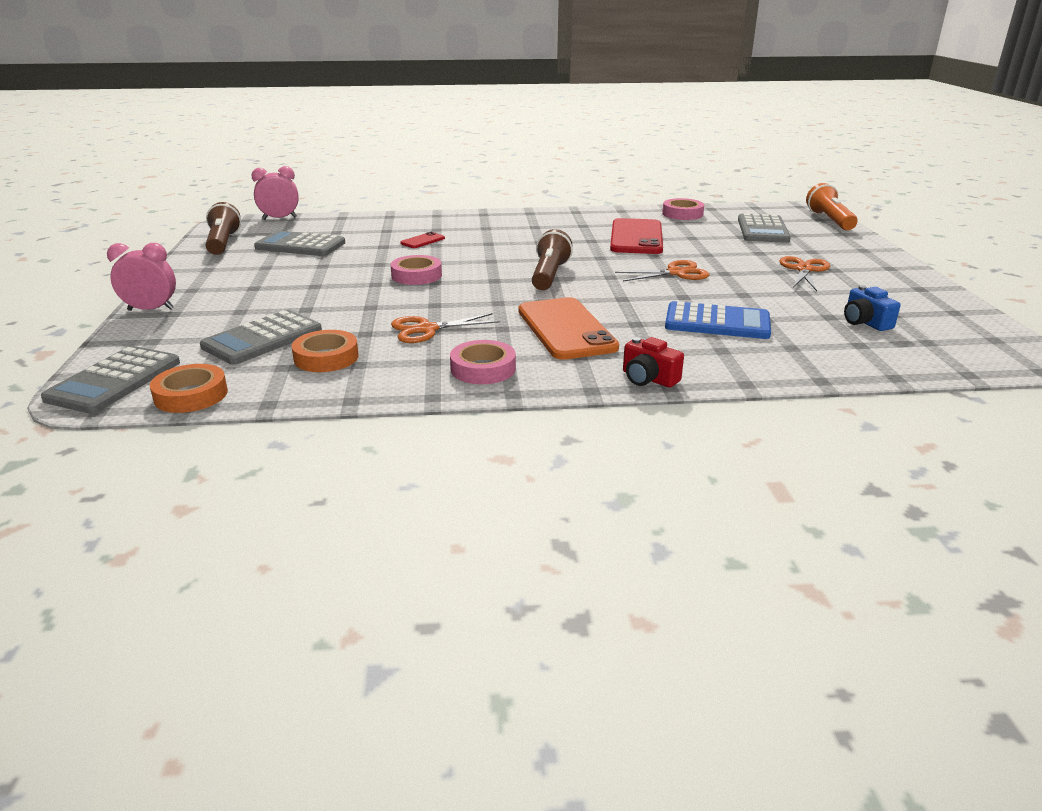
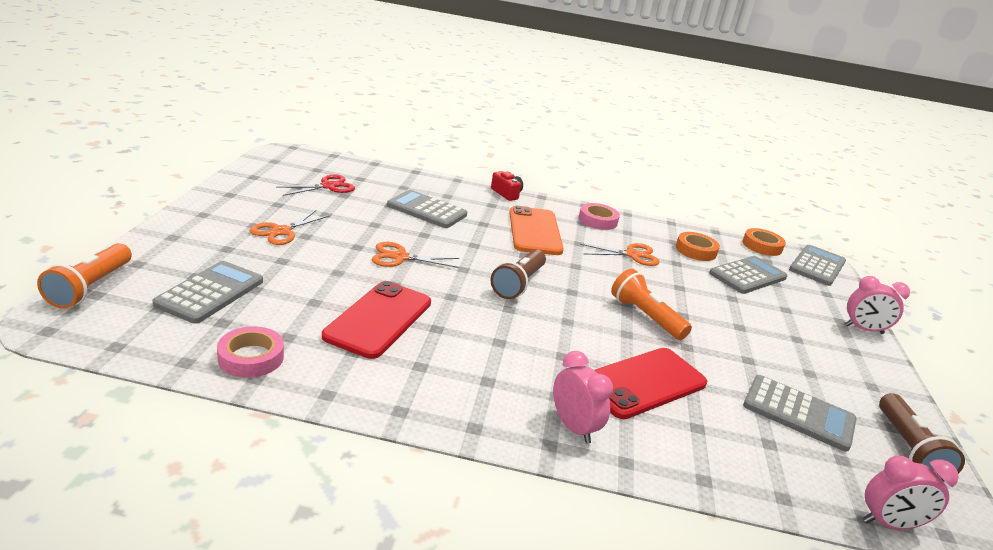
camera: 170 degrees left, 0 degrees up
pink tape [391,255,442,285] -> orange flashlight [611,269,692,340]
red phone [400,232,445,248] -> red phone [594,348,707,419], size x2.24
blue calculator [665,301,771,339] -> grey calculator [387,190,467,228]
blue camera [844,285,901,331] -> red scissors [276,175,355,196]
none -> pink clock [553,351,613,444]

